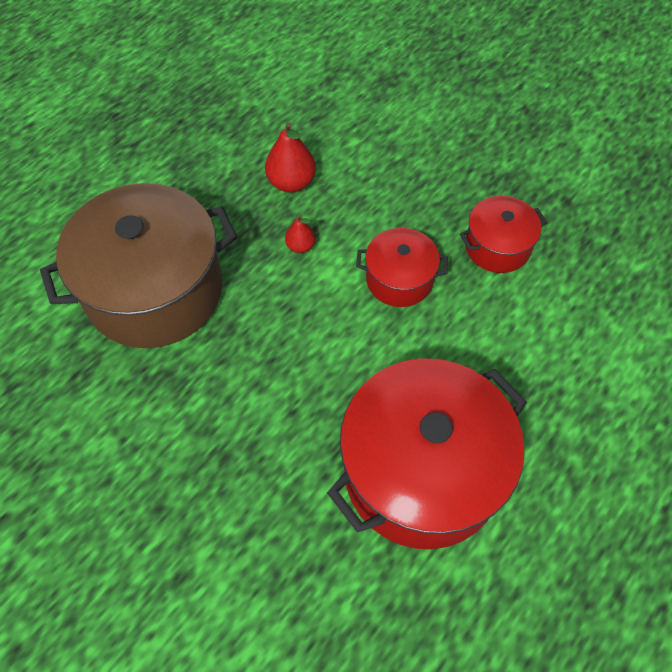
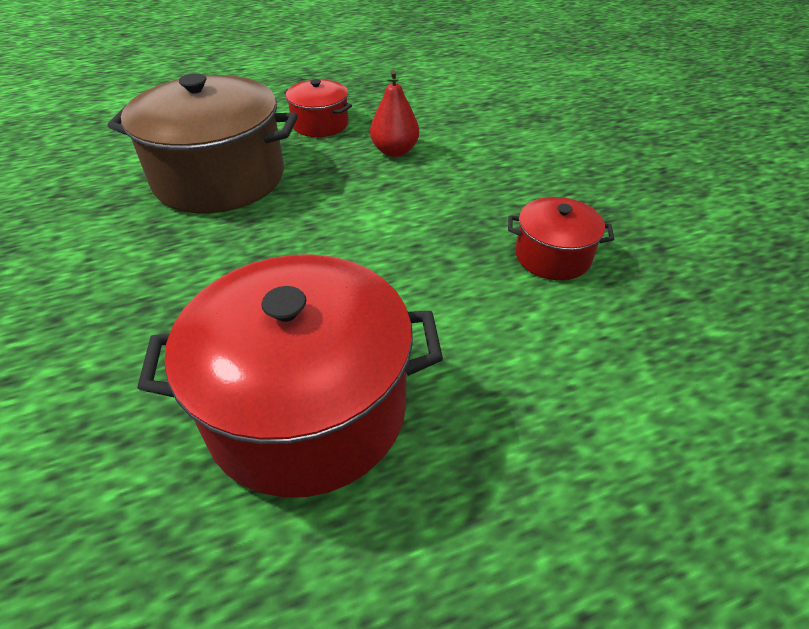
camera: 30 degrees right, 15 degrees down
red pear [285,215,315,253] -> none
red pot [356,228,448,307] -> red pot moved to [284,79,352,137]

